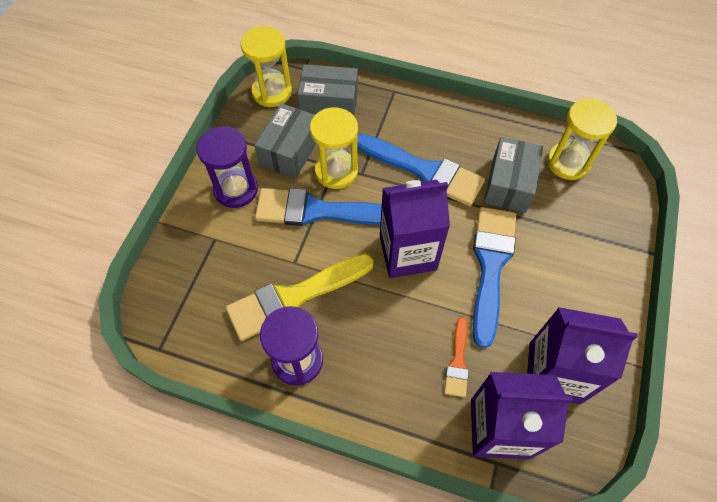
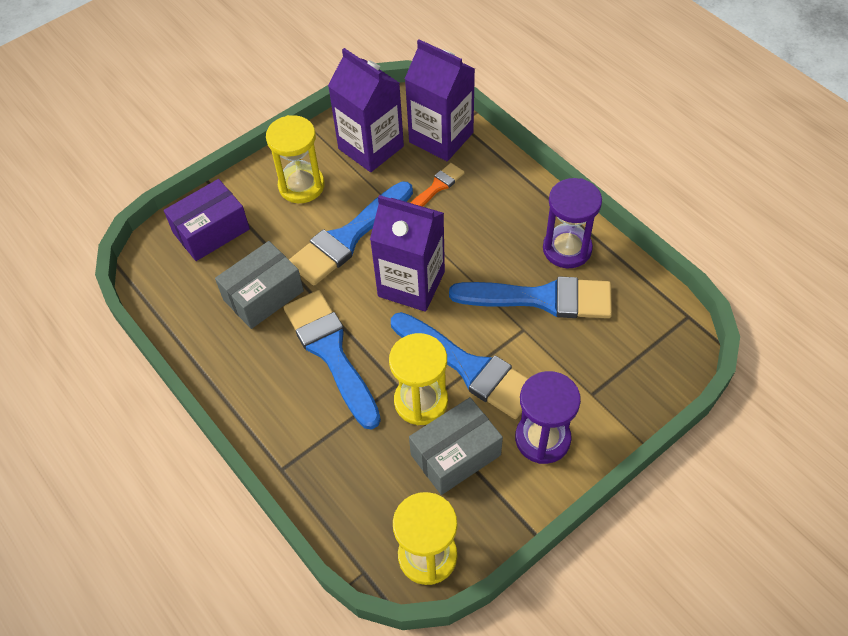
camera: 145 degrees left, 5 degrees down
yellow brush [226,254,374,341] -> blue brush [449,276,612,318]
grey box [297,64,358,116] -> none
yellow hourglass [547,98,617,180] -> yellow hourglass moved to [266,115,325,203]
none -> purple box [164,179,250,261]

